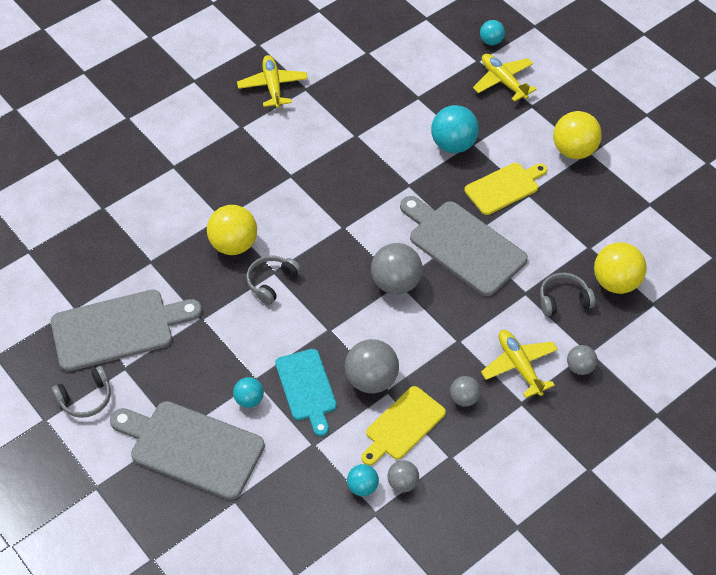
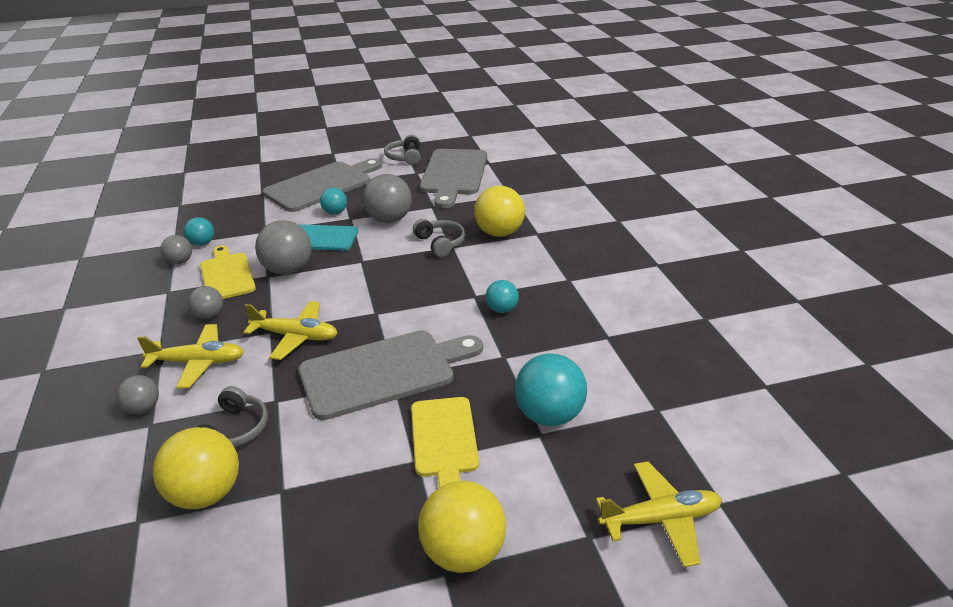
camera: 115 degrees right, 20 degrees down
yellow plane [237,55,308,108] -> yellow plane moved to [243,301,338,360]
grey ball [371,243,422,294] -> grey ball moved to [362,174,412,223]
turquoise ball [480,20,505,45] -> turquoise ball moved to [486,280,519,313]

